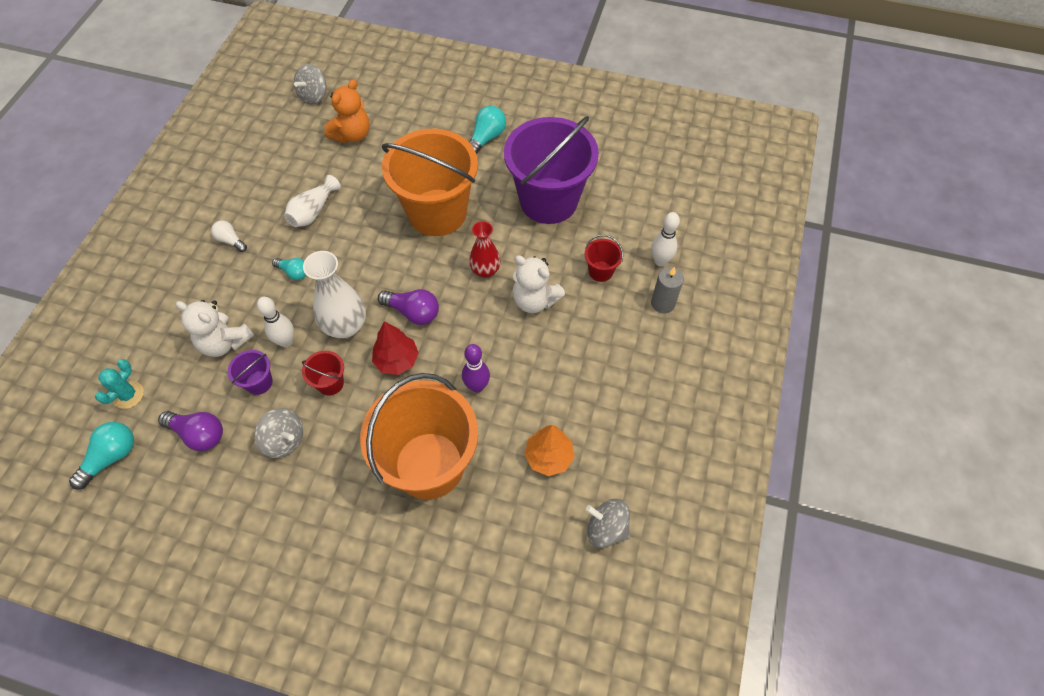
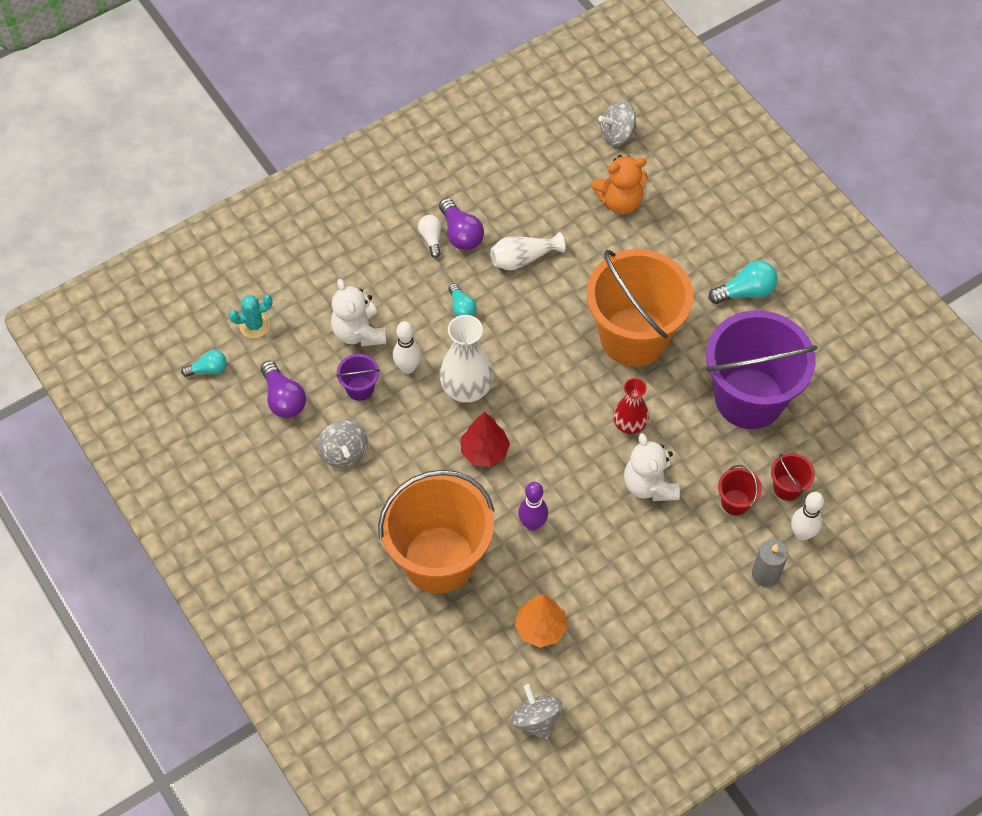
camera: 40 degrees right, 0 degrees up
turquoise light bulb [69,422,134,490] -> turquoise light bulb [181,350,227,377], size x0.65
red bucket [302,351,344,396] -> red bucket moved to [771,453,815,501]
purple light bulb [378,289,439,325] -> purple light bulb moved to [439,198,484,250]

